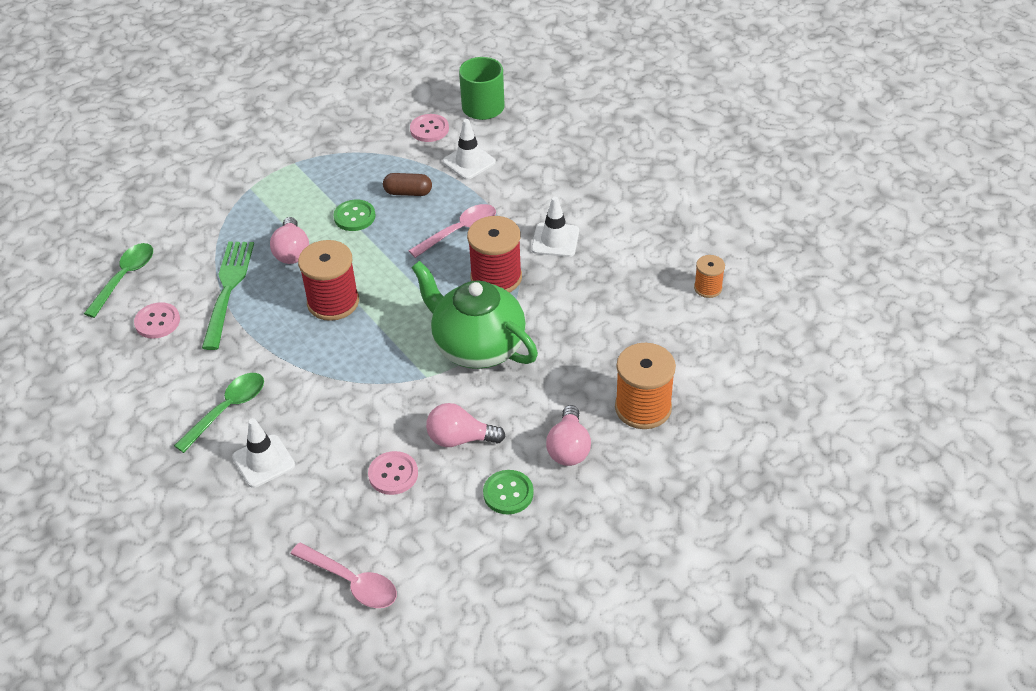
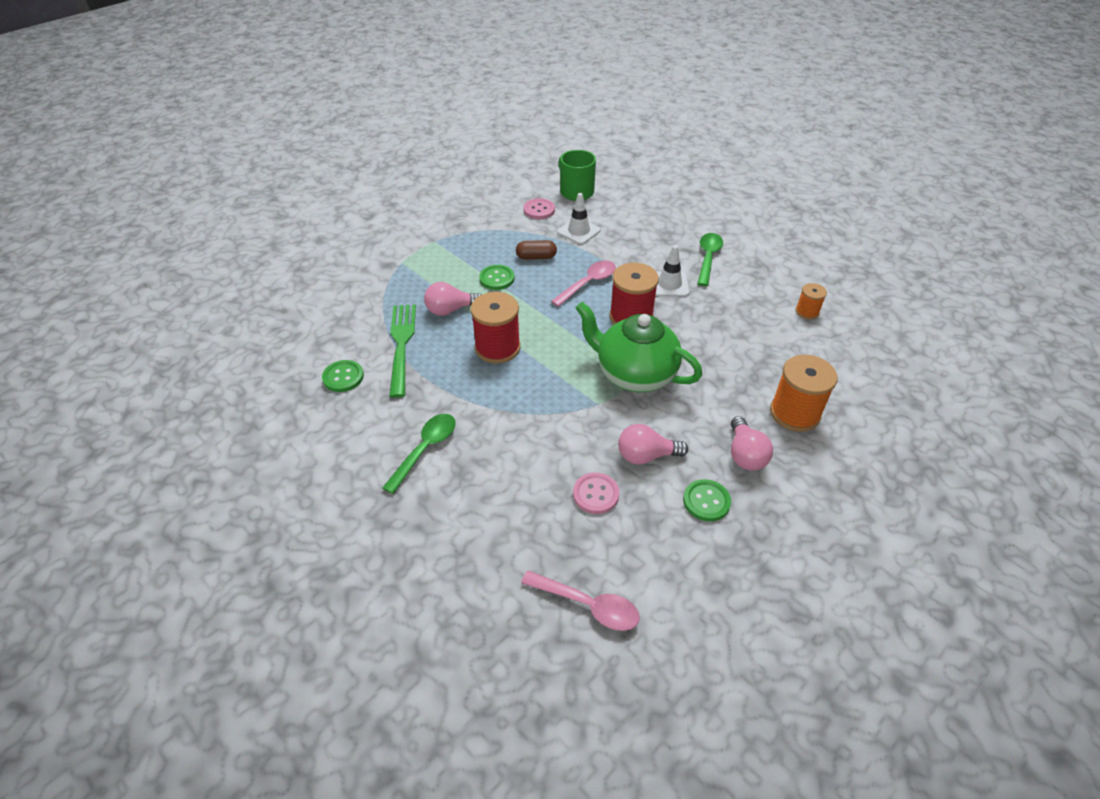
camera: 10 degrees left, 0 degrees up
green spoon [84,243,153,318] -> green spoon moved to [697,233,723,286]
pink button [134,302,180,339] -> green button [322,360,364,392]
white traffic cone [232,418,295,488] -> none
pink light bulb [270,217,309,264] -> pink light bulb turned 90 degrees clockwise [424,282,481,316]

